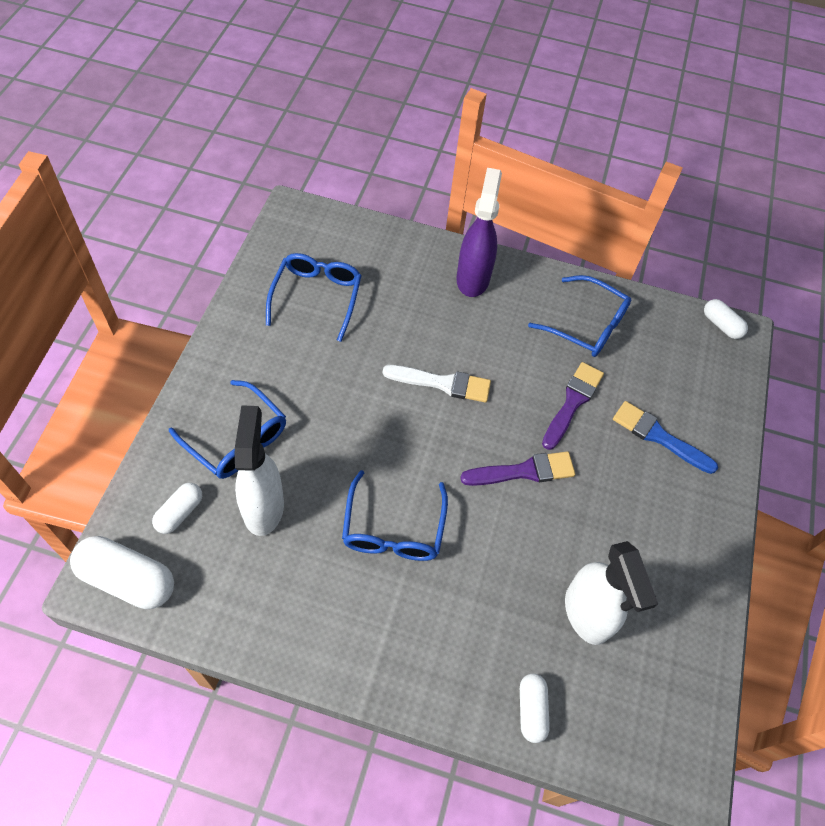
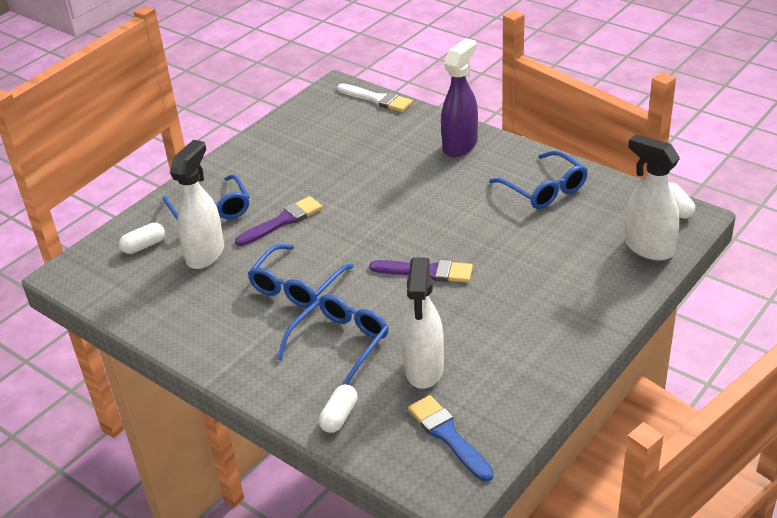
camera: 30 degrees right, 20 degrees down
white capsule [70,536,174,609] -> none
blue glasses [266,253,362,342] -> blue glasses moved to [277,294,389,385]
white brush [383,365,491,403] -> white brush moved to [337,83,413,112]
purple brush [542,362,604,450] -> purple brush moved to [235,196,323,246]
blue brush [613,401,718,474] -> blue brush moved to [408,395,494,482]
none -> white spray bottle [625,134,680,261]

